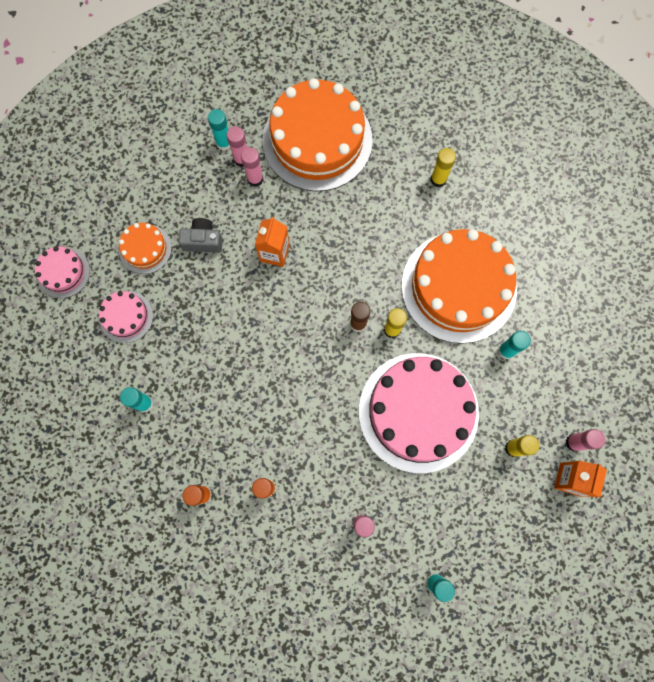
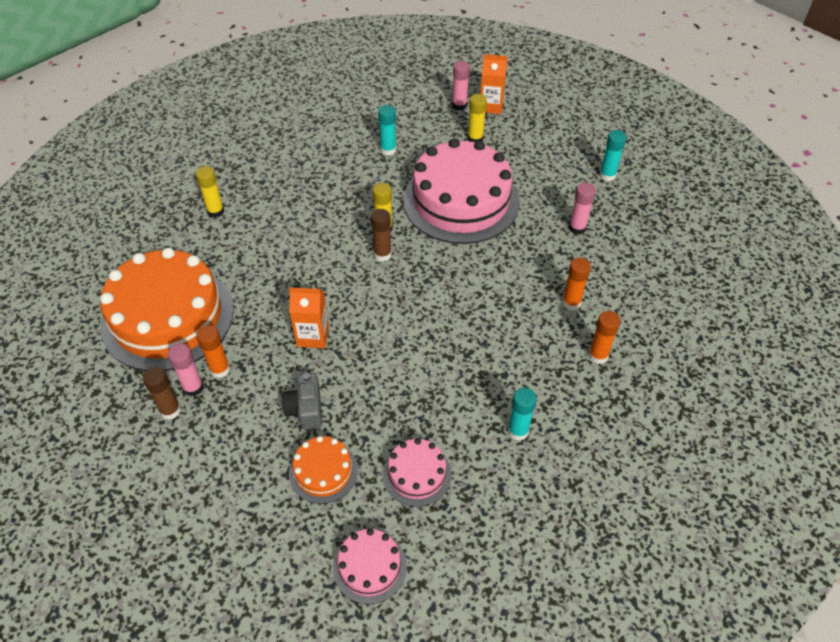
camera: 100 degrees left, 25 degrees down
turquoise glue stick [208,109,230,151] -> brown glue stick [143,367,181,420]
pink glue stick [241,147,263,187] -> orange glue stick [196,325,230,378]
orange cake [401,229,517,344] -> none

